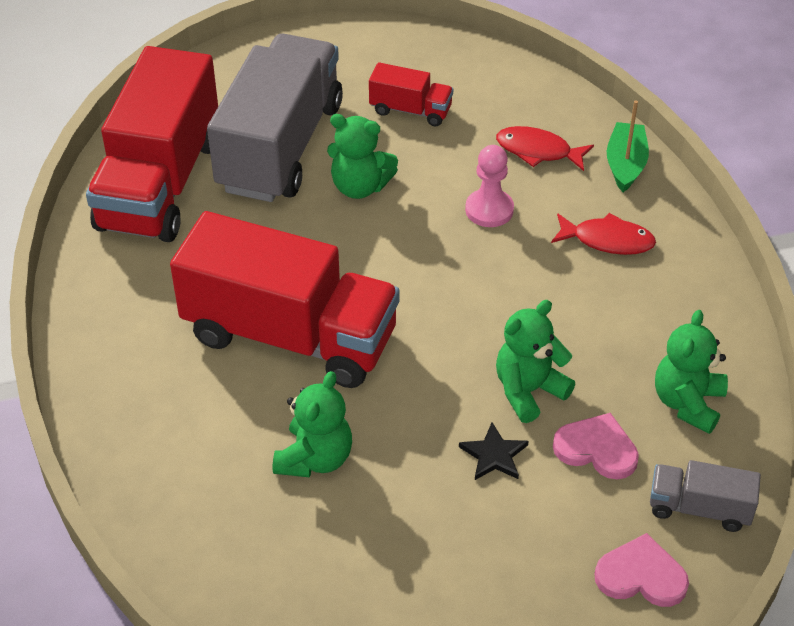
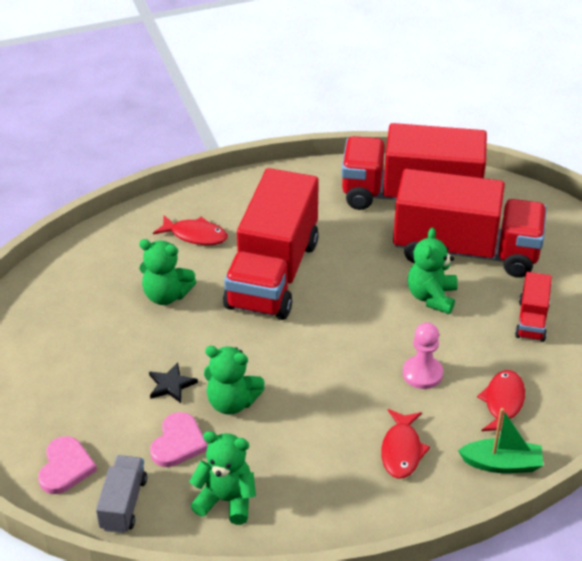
camera: 85 degrees right, 5 degrees down
grey truck [207,34,343,202] -> red truck [393,169,547,278]
green teddy bear [496,300,575,423] -> green teddy bear turned 150 degrees clockwise [204,346,265,415]
none -> red fish [153,215,228,245]

